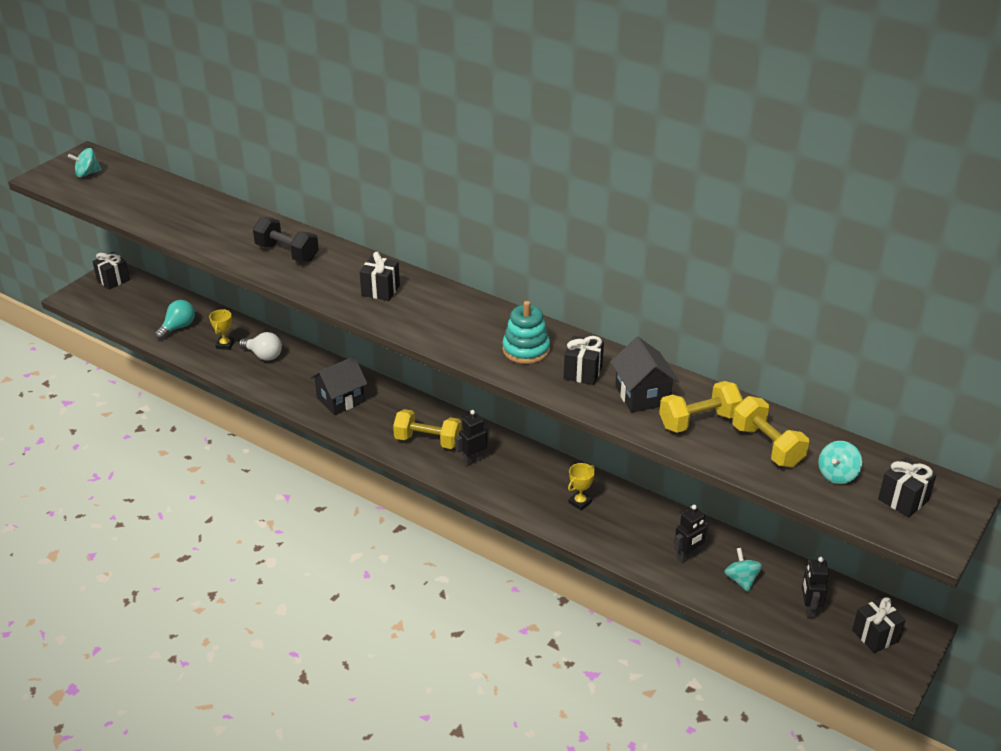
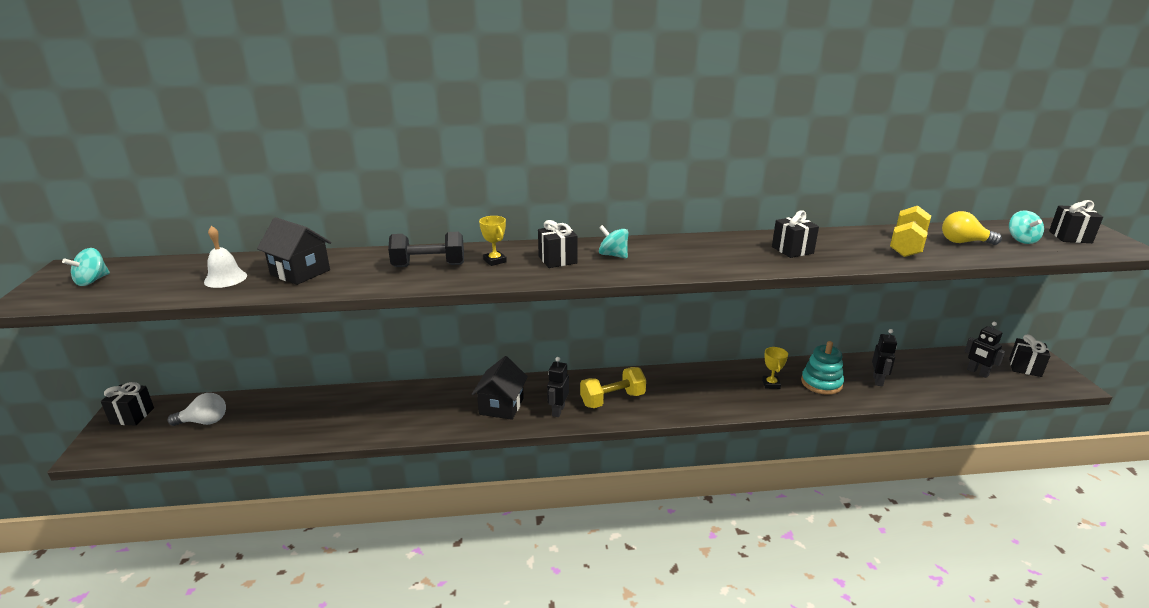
camera: 40 degrees left, 10 degrees down
turquoise light bulb [155,300,195,340] -> none
yellow trophy [209,309,234,350] -> yellow trophy moved to [479,216,507,266]
white light bulb [239,332,282,360] -> white light bulb moved to [167,393,226,426]
black robot [455,410,489,466] -> black robot moved to [547,357,569,417]
turquoise stacking toy [502,301,550,364] -> turquoise stacking toy moved to [801,341,844,395]
black house [611,337,679,413] -> black house moved to [257,217,332,285]
turquoise spinning top [724,548,762,592] -> turquoise spinning top moved to [599,225,628,258]
yellow dumbbell [733,396,809,467] -> yellow light bulb [942,211,1002,245]
none -> white bell [204,226,247,288]

